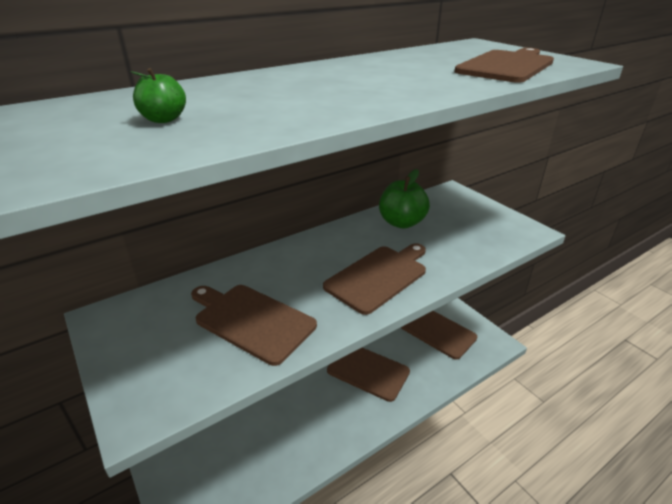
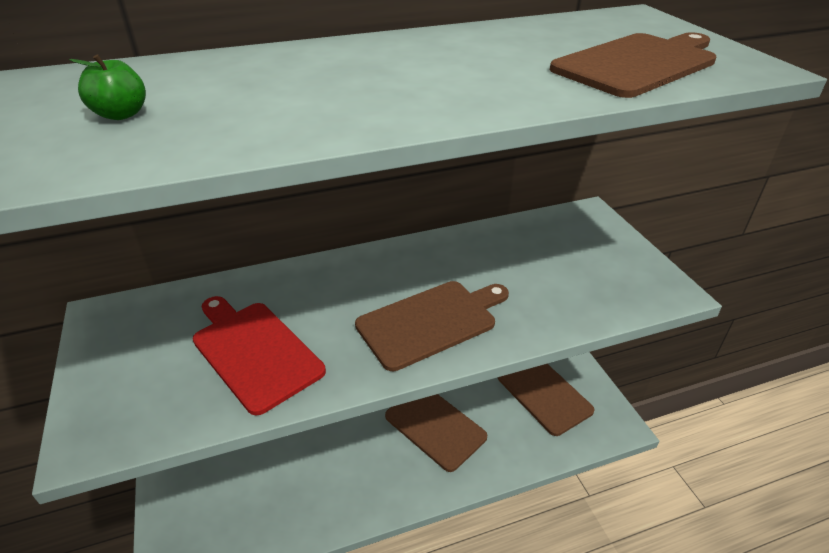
camera: 15 degrees right, 5 degrees up
brown cutting board [191,285,317,366] -> red cutting board [193,296,326,415]
green apple [379,169,430,229] -> none

